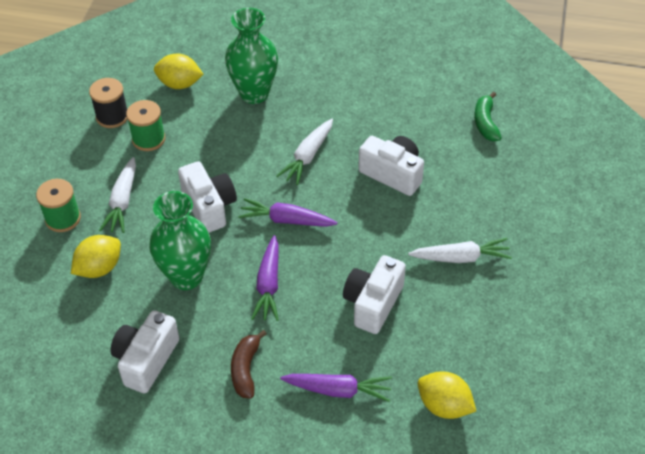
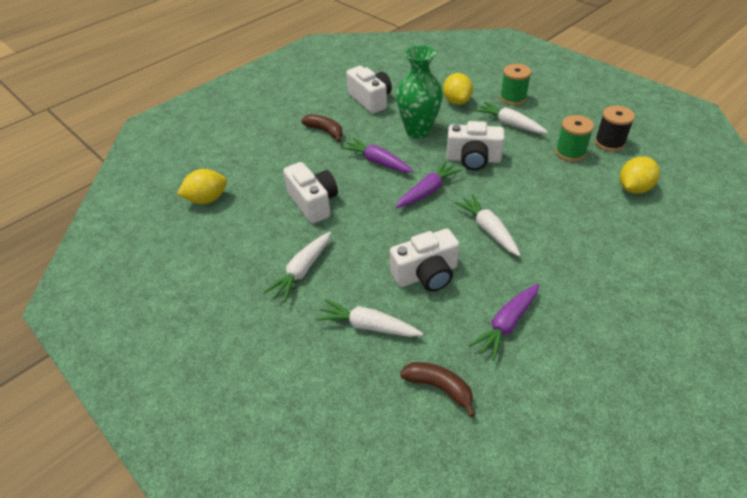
camera: 125 degrees right, 5 degrees down
green vase [225,8,278,104] -> none
purple carrot [280,374,392,402] -> purple carrot moved to [469,283,539,361]
green banana [474,92,502,141] -> brown banana [400,362,476,417]
none -> white carrot [316,299,423,337]

